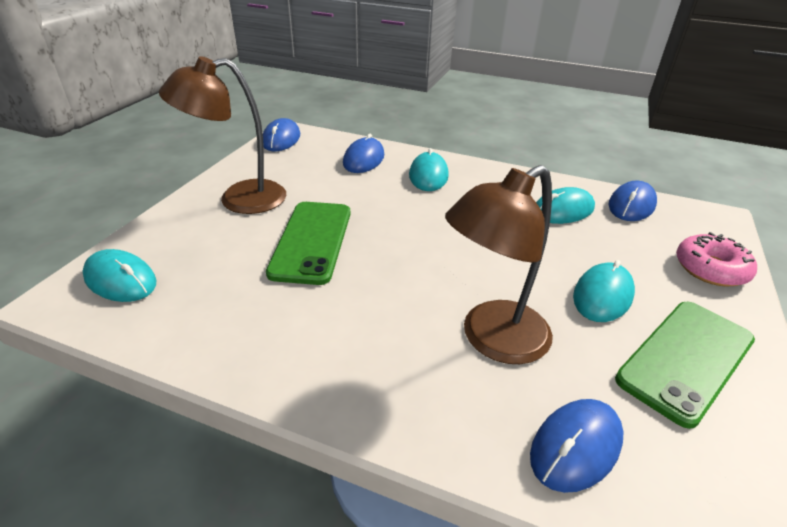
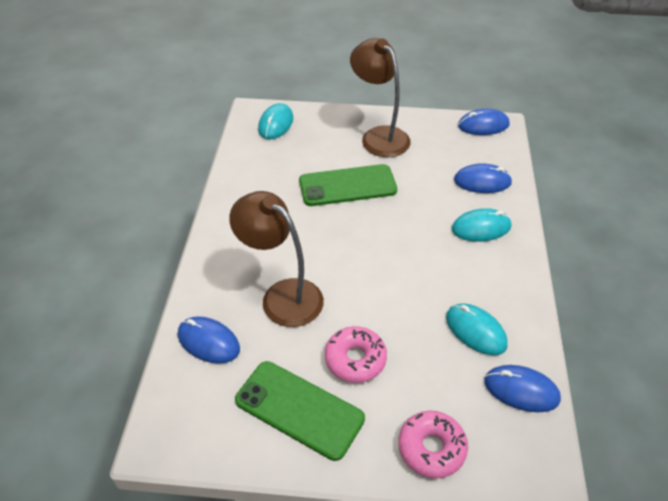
camera: 75 degrees right, 10 degrees up
turquoise mouse [573,260,635,322] -> pink donut [325,326,387,383]

